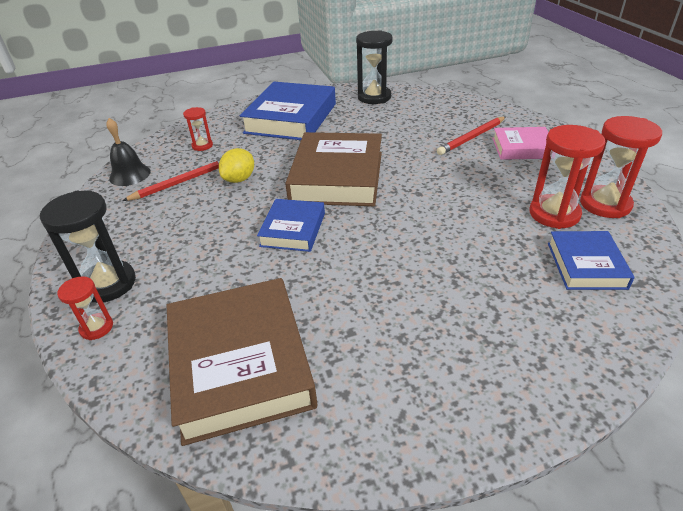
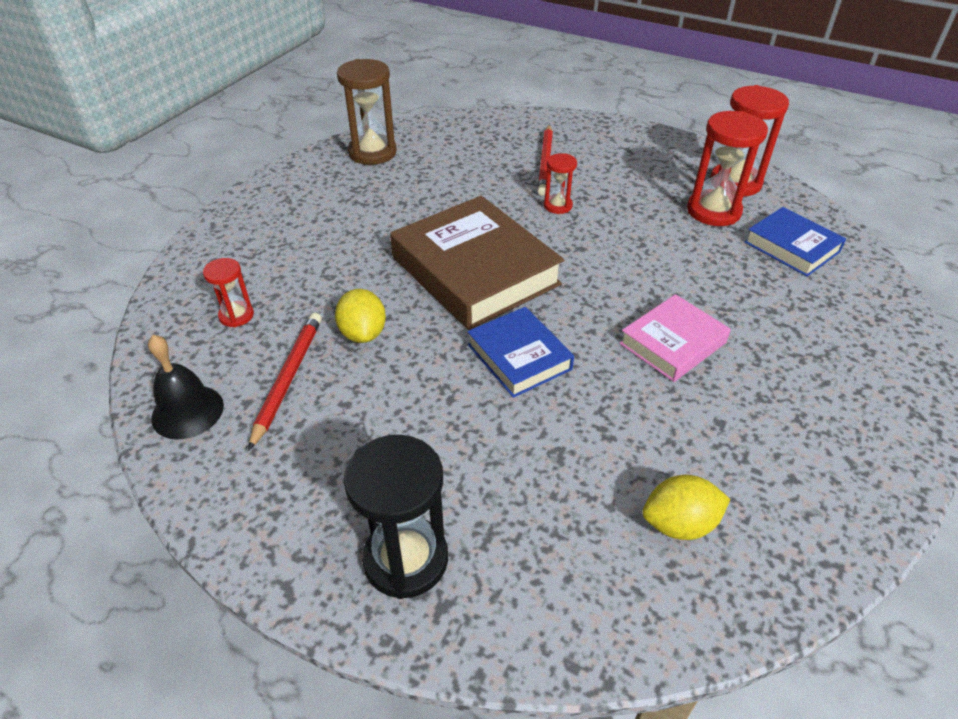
camera: 45 degrees left, 5 degrees up
red hourglass [57,276,113,340] -> red hourglass moved to [544,153,577,214]
brown book [167,278,317,446] -> yellow lemon [643,475,730,540]
blue book [240,82,336,140] -> none
black hourglass [356,30,393,104] -> brown hourglass [337,59,397,165]
pink book [492,127,548,160] -> pink book moved to [619,294,731,382]

